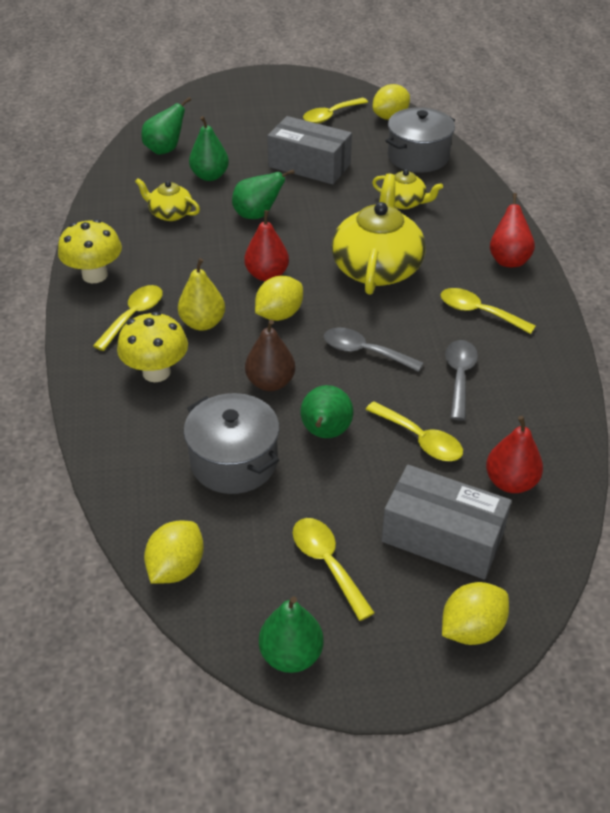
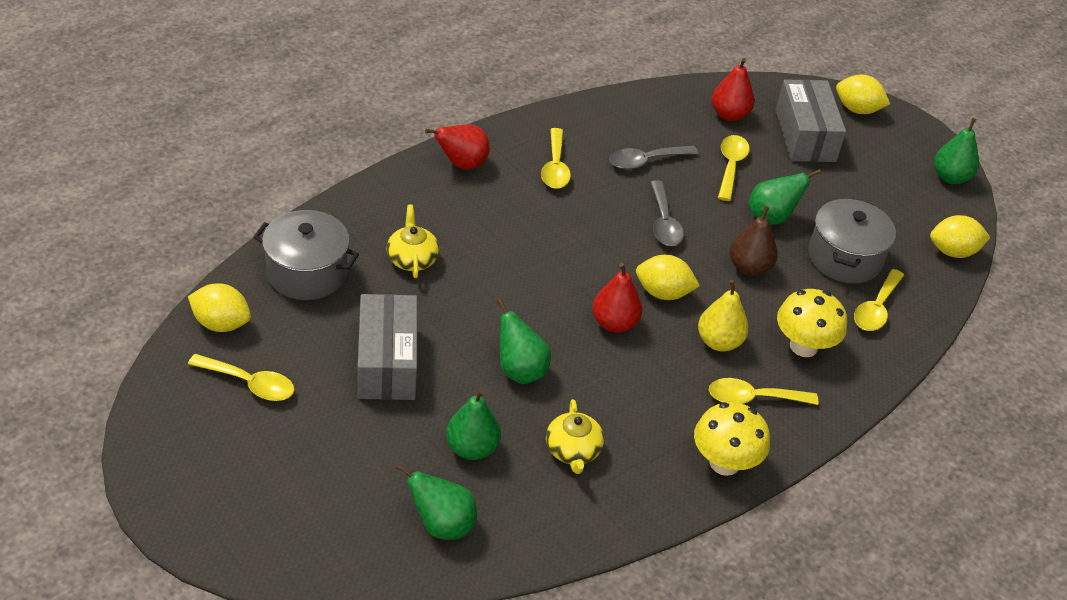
camera: 125 degrees left, 0 degrees up
yellow spoon [293,518,375,621] -> yellow spoon moved to [854,269,904,331]
yellow teapot [331,173,426,295] -> none

